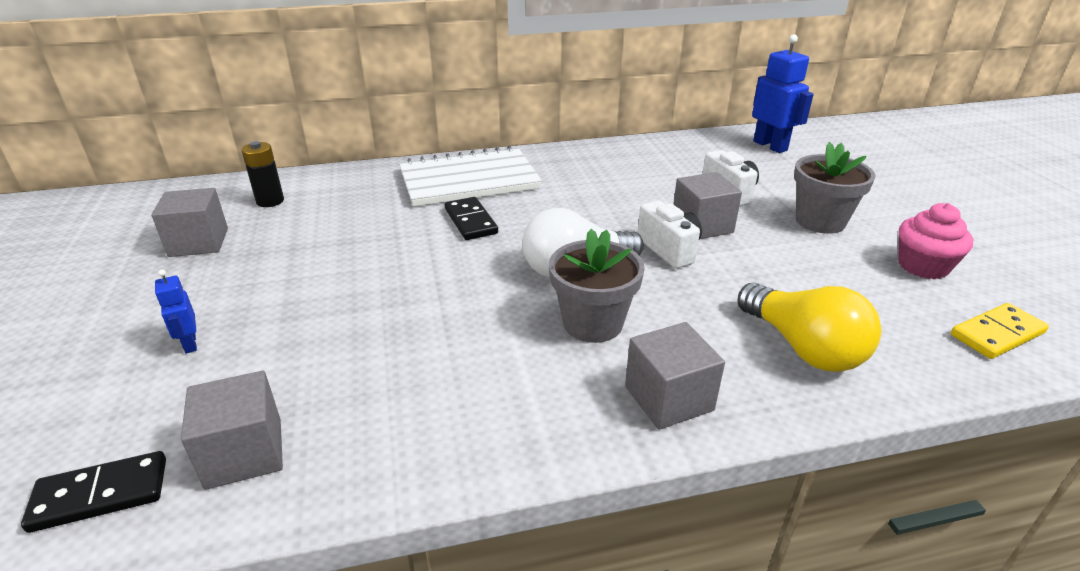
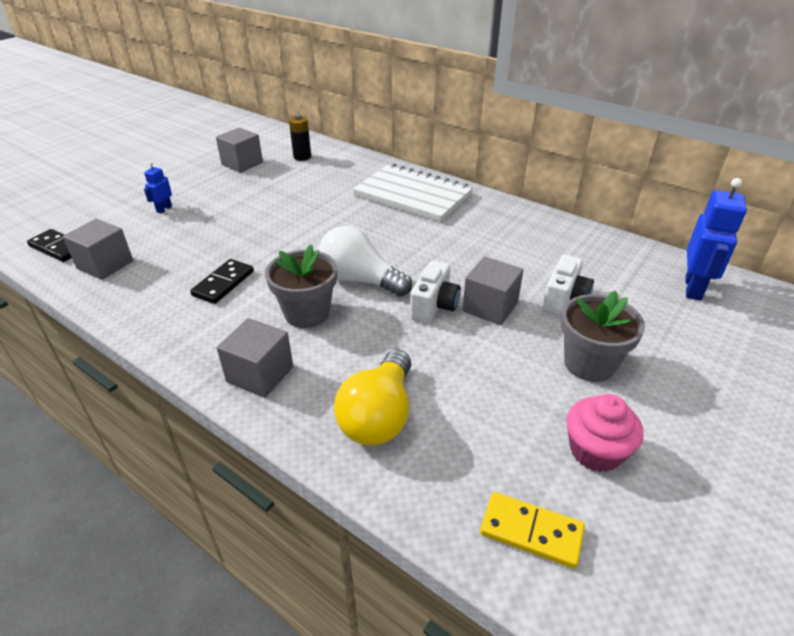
camera: 50 degrees right, 5 degrees up
black domino [445,197,498,240] -> black domino moved to [190,259,254,304]

